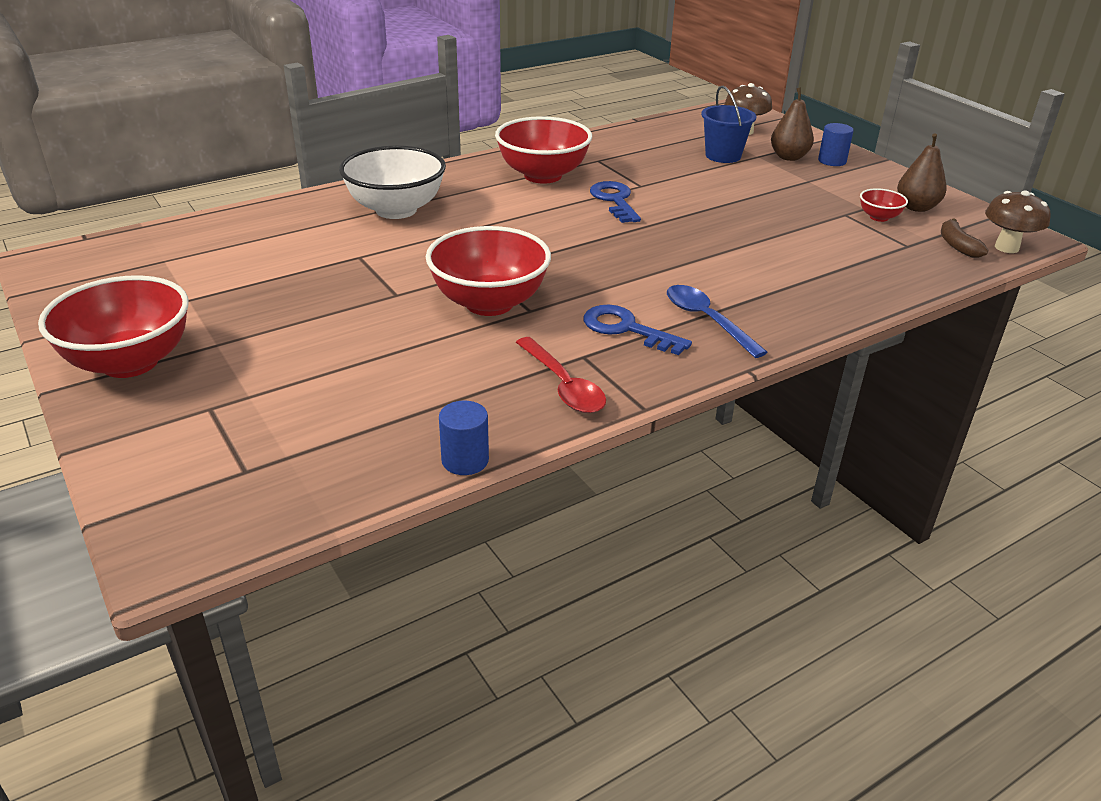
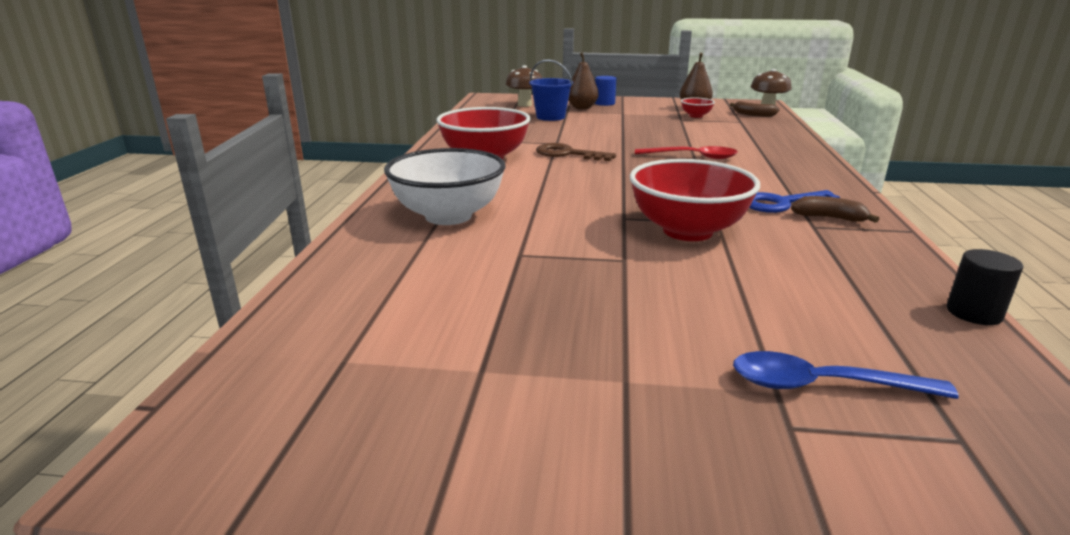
camera: 50 degrees left, 10 degrees down
red bowl [38,275,189,378] -> none
blue cylinder [439,401,489,475] -> black cylinder [947,249,1023,325]
red spoon [516,337,606,413] -> red spoon moved to [635,146,738,159]
blue key [590,181,641,223] -> brown key [536,143,616,161]
blue spoon [667,285,768,358] -> blue spoon moved to [733,351,959,399]
none -> brown banana [791,196,879,223]

